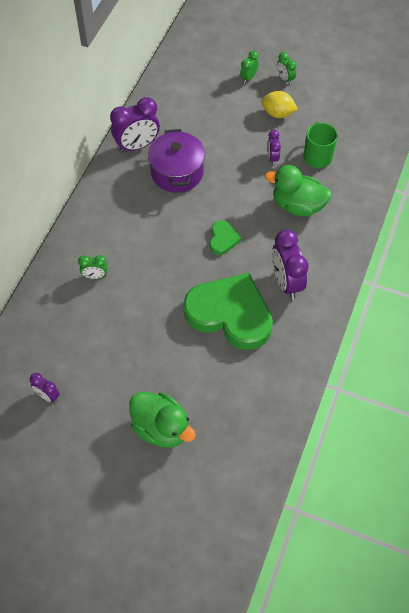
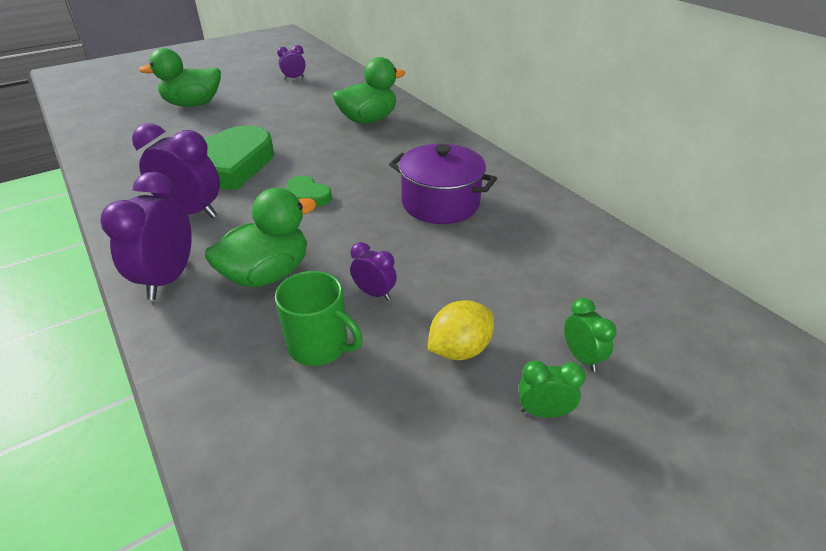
camera: 125 degrees right, 20 degrees down
green clock [78,255,107,279] -> green duck [333,57,405,124]
purple clock [110,97,160,153] -> purple clock moved to [101,172,192,300]

